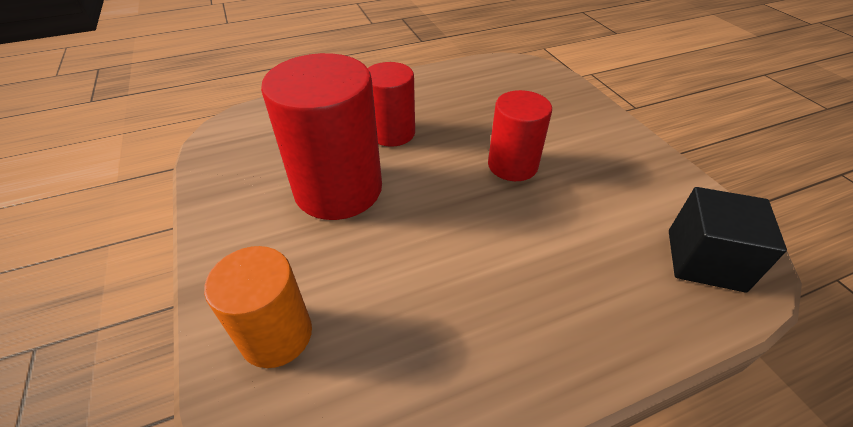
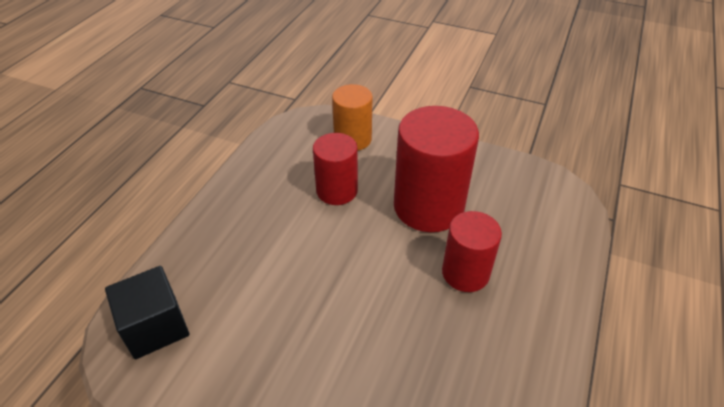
camera: 135 degrees right, 0 degrees up
red cylinder [488,90,552,181] -> red cylinder moved to [313,133,358,205]

